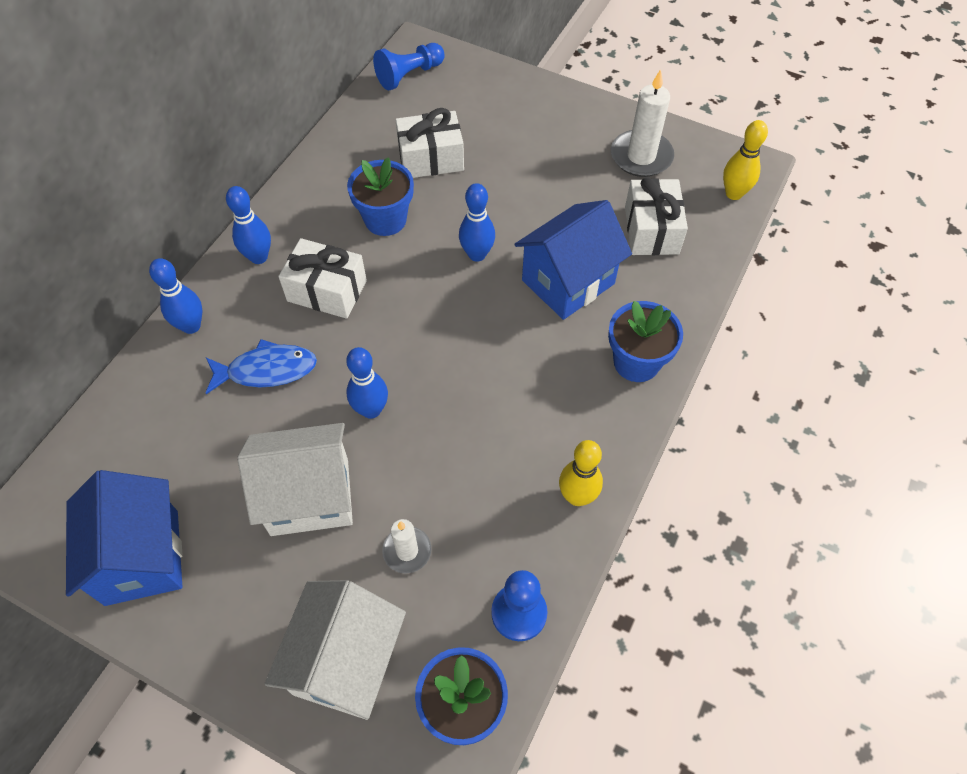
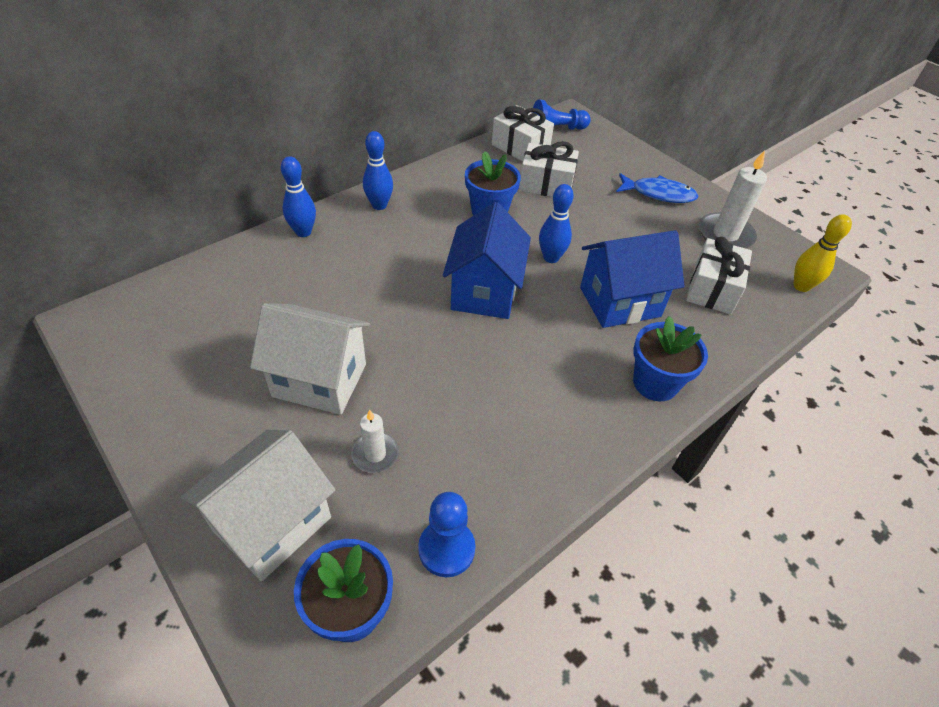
camera: 20 degrees right, 10 degrees down
blue house [66,470,183,606] -> blue house moved to [443,202,531,319]
blue fish [205,339,317,394] -> blue fish moved to [616,173,699,203]
white gift [279,238,367,319] -> white gift moved to [492,105,554,162]
blue bowling pin [346,347,388,419] -> none
yellow bowling pin [559,440,603,506] -> none

